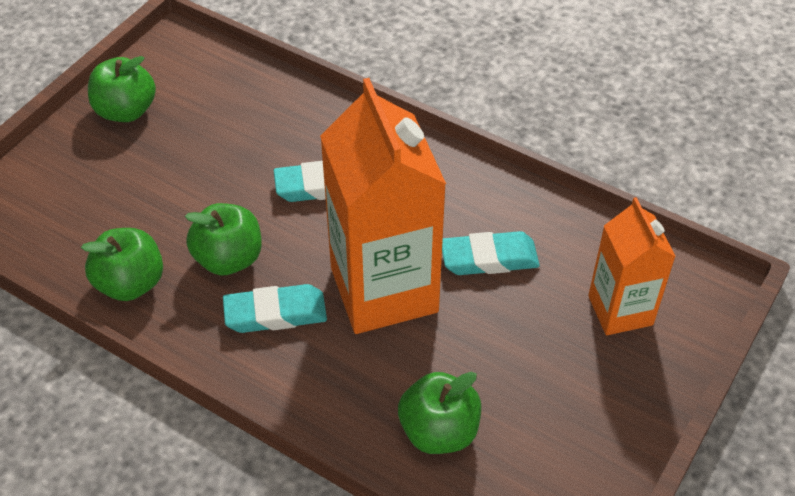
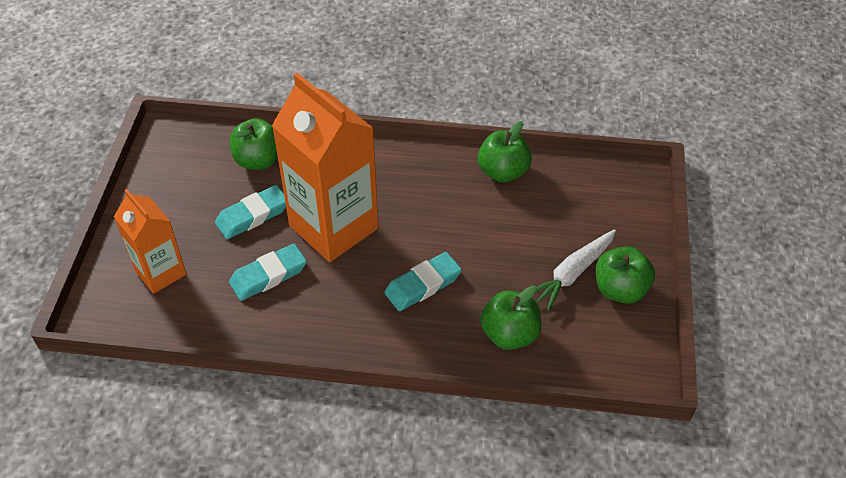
camera: 155 degrees right, 0 degrees up
green apple [185,203,262,276] -> green apple moved to [480,286,541,350]
turquoise eraser [223,284,327,333] -> turquoise eraser moved to [215,185,286,239]
none -> white carrot [536,229,616,311]

